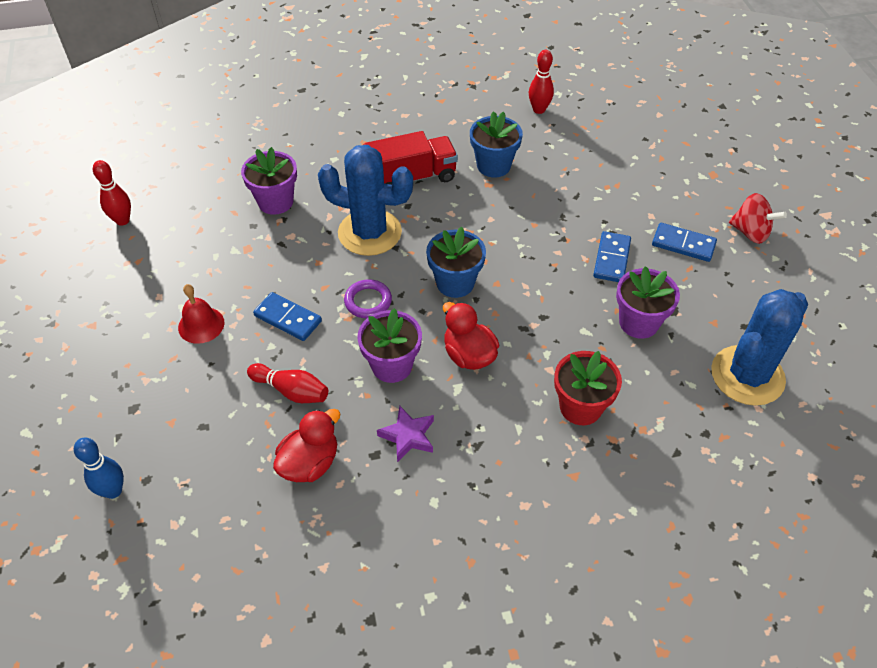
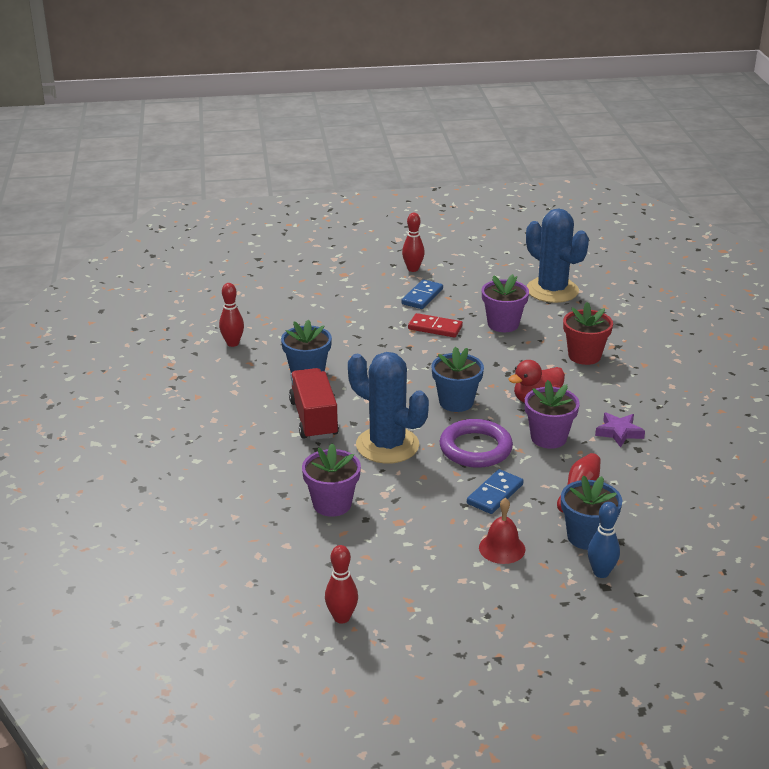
camera: 85 degrees left, 20 degrees down
blue bowling pin [74,438,124,499] -> blue bowling pin moved to [588,502,620,578]
red duck [273,409,341,482] -> none
blue cactus [318,145,413,256] -> blue cactus turned 75 degrees counterclockwise [348,352,429,464]
purple ring [344,279,392,318] -> purple ring [440,419,513,468], size x1.64
blue domino [593,231,631,282] -> red domino [408,313,463,338]
red spinning top [729,193,787,244] -> red bowling pin [402,213,425,272]
none -> blue flower pot [561,475,622,550]

